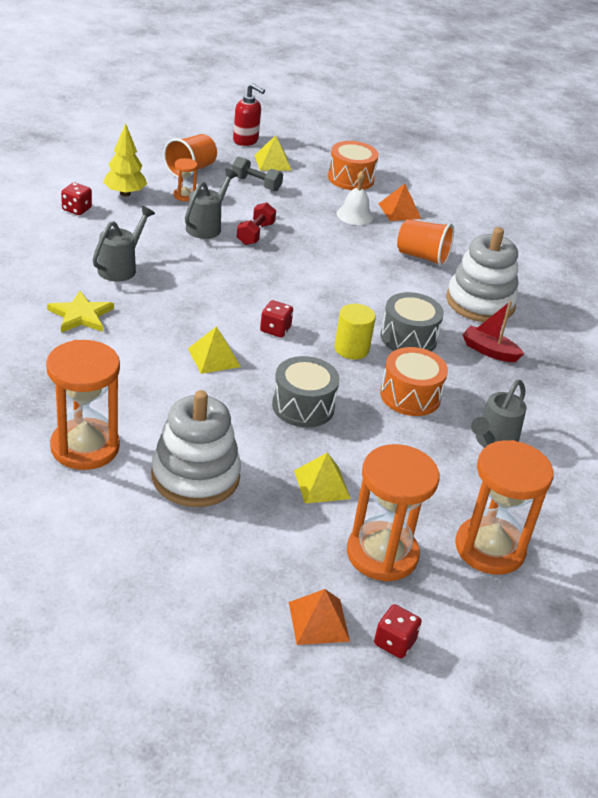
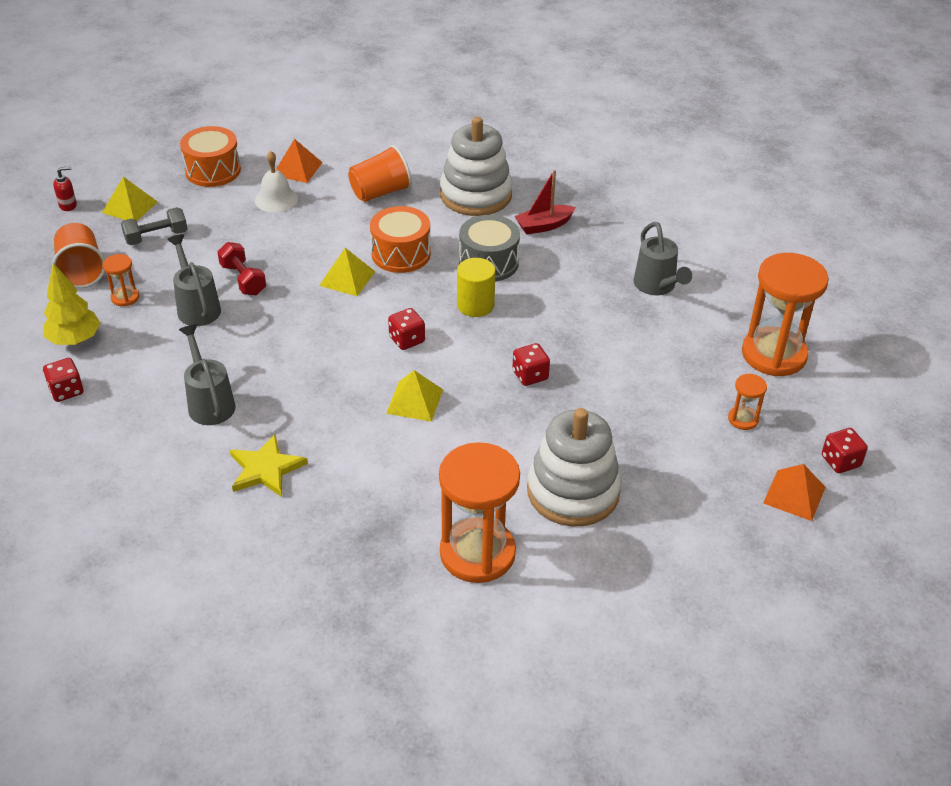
camera: 50 degrees left, 5 degrees up
red soap dispenser [233,83,265,146] -> red soap dispenser [53,166,77,211], size x0.59
grey drum [272,356,340,427] -> red dice [512,343,550,386]
yellow pyramid [294,452,351,504] -> yellow pyramid moved to [319,248,375,296]
orange hourglass [347,444,439,582] -> orange hourglass [728,374,767,430], size x0.45
orange drum [380,347,448,416] -> orange drum moved to [370,206,431,273]

